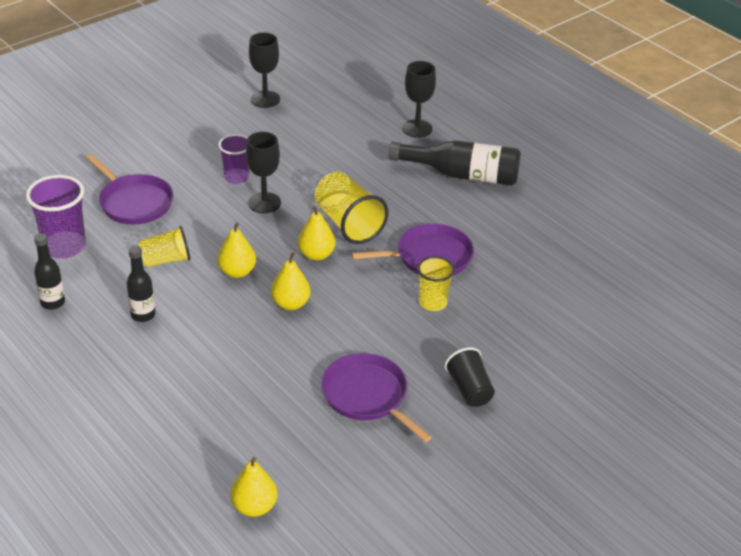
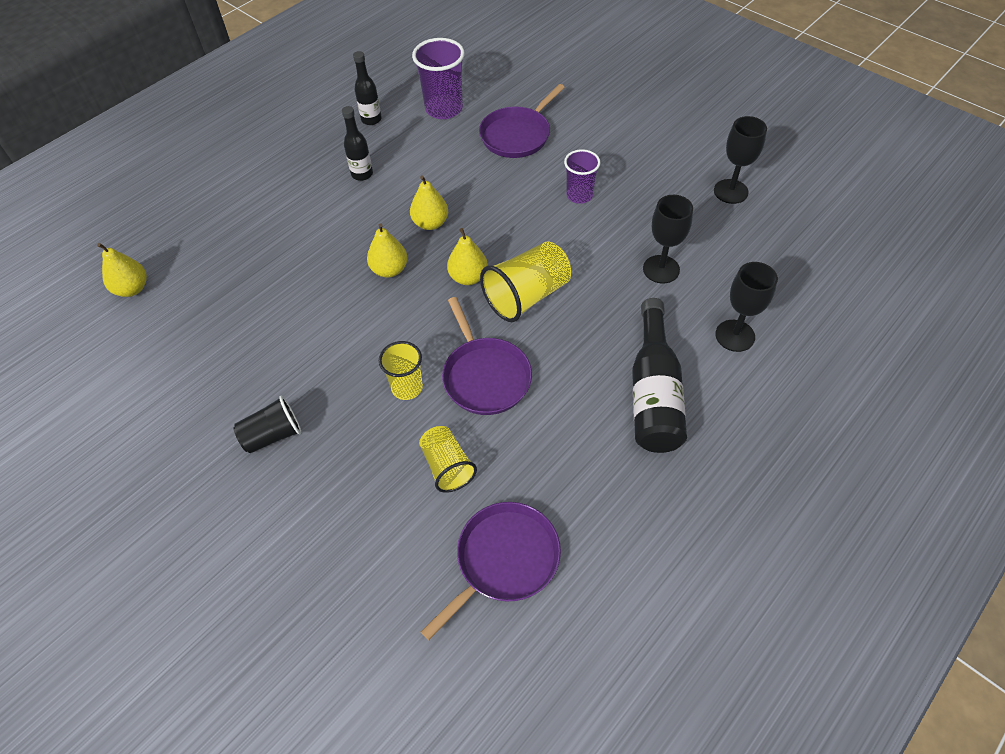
camera: 85 degrees right, 15 degrees up
yellow cup [138,226,190,267] -> yellow cup moved to [419,426,477,493]
black goblet [246,132,281,213] -> black goblet moved to [643,195,693,284]
purple pan [321,353,432,442] -> purple pan moved to [421,502,561,640]

